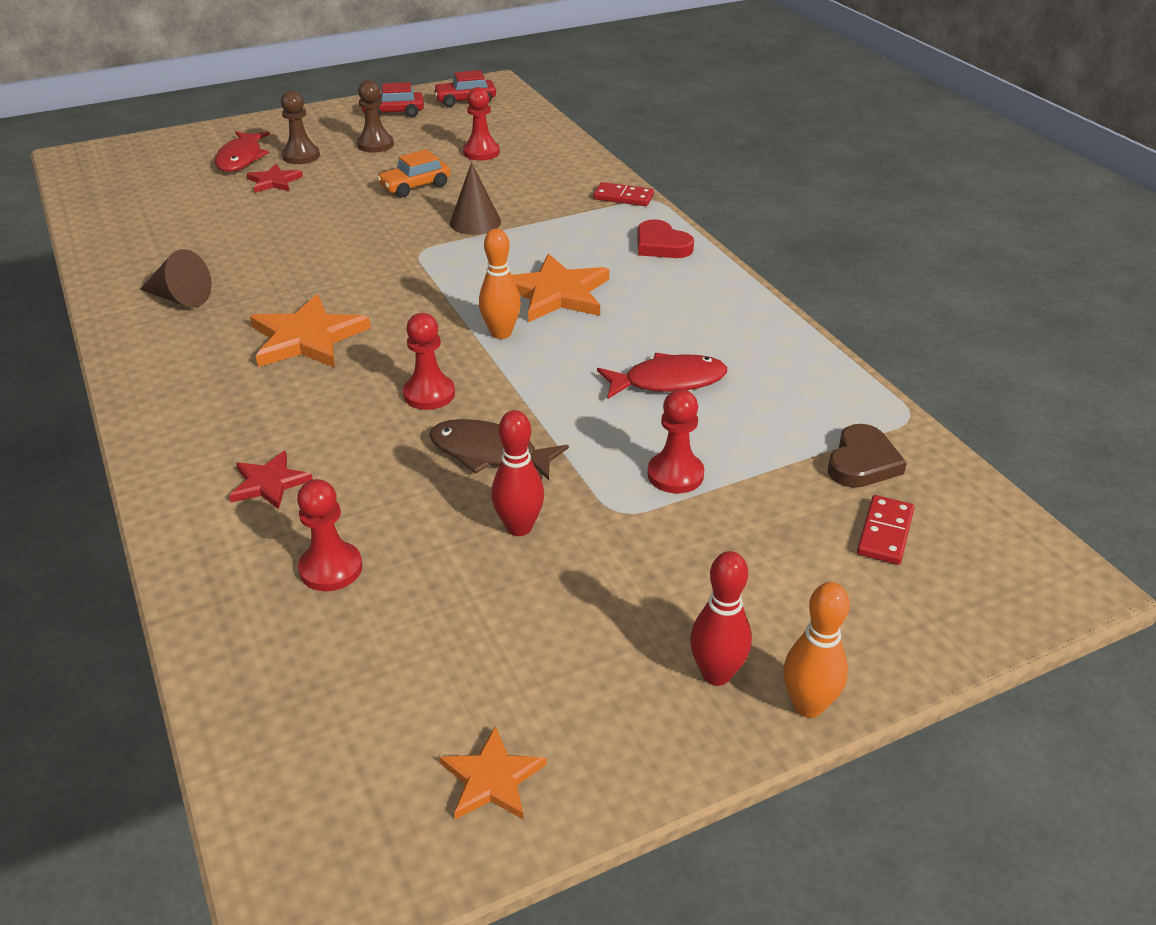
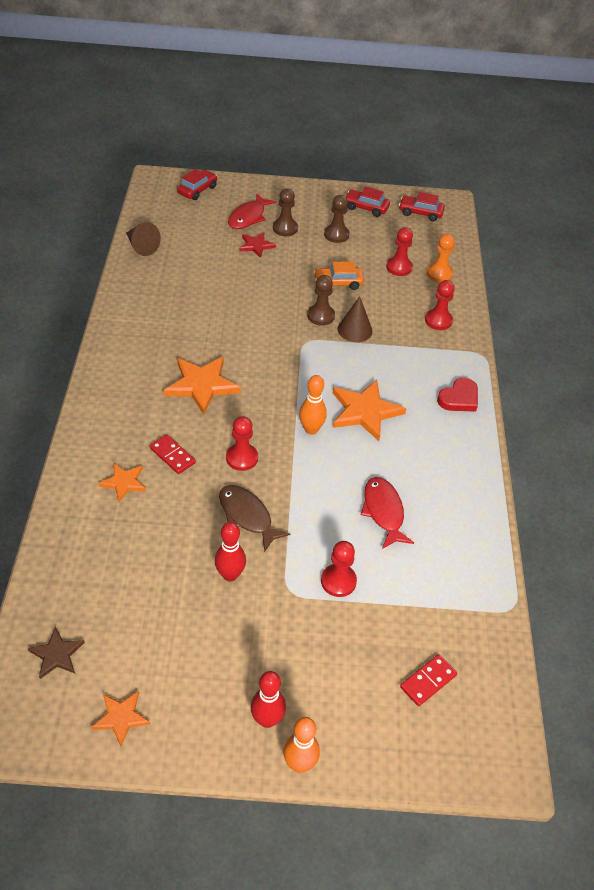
camera: 25 degrees right, 10 degrees up
brown cone [140,249,212,308] -> brown cone moved to [126,222,161,256]
red star [229,451,313,509] -> orange star [98,463,146,502]
red pawn [297,479,362,591] -> red pawn moved to [425,280,455,330]
red domino [593,182,654,206] -> red domino moved to [150,434,196,474]
red fish [597,353,727,399] -> red fish turned 120 degrees counterclockwise [361,477,414,549]
red heart [637,219,694,258] -> red heart turned 120 degrees counterclockwise [437,378,478,412]
brown heart [828,424,907,488] -> none
none -> brown star [28,627,85,679]
none -> red car [177,169,217,200]
none -> brown pawn [307,275,335,326]
none -> orange pawn [427,234,455,282]

